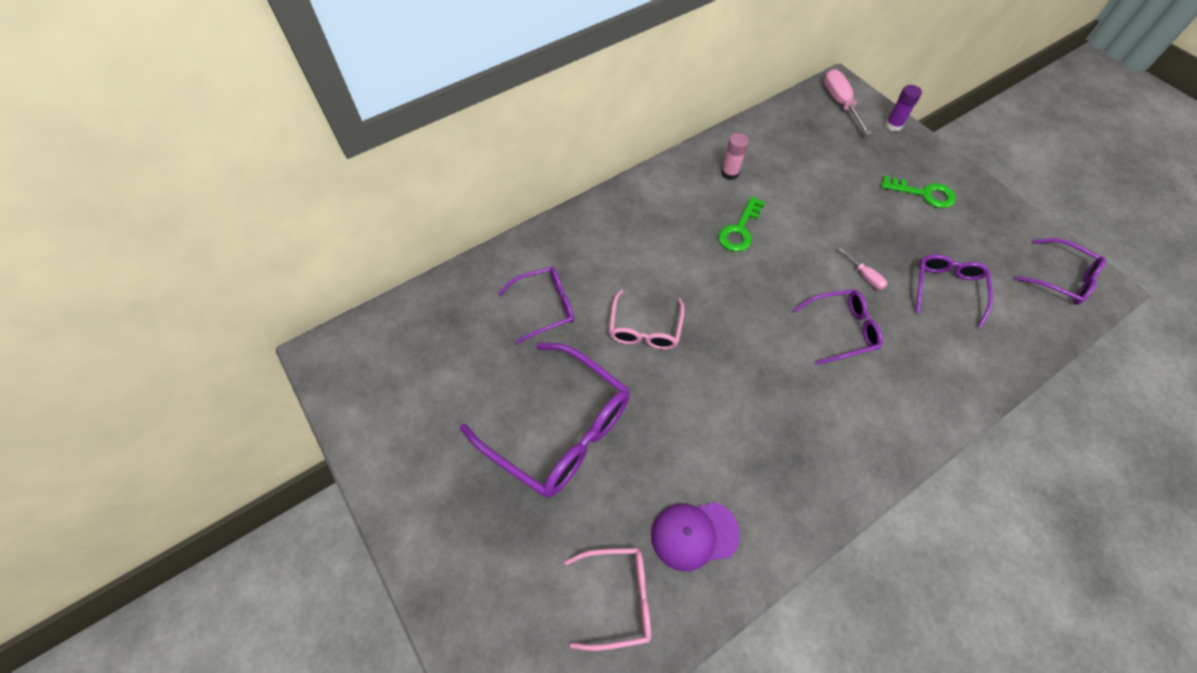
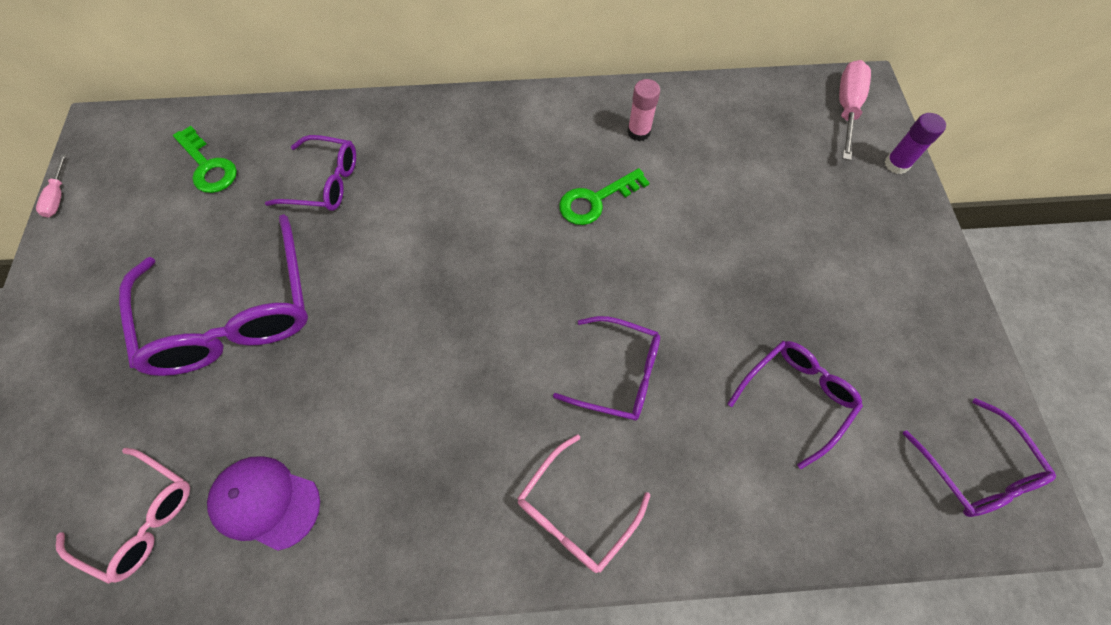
camera: 30 degrees right, 5 degrees up
pink glasses [609,290,685,350] -> pink glasses moved to [517,435,650,573]
pink screwdriver [838,247,888,290] -> pink screwdriver moved to [36,154,66,217]
green key [881,175,956,208] -> green key moved to [173,126,237,193]

